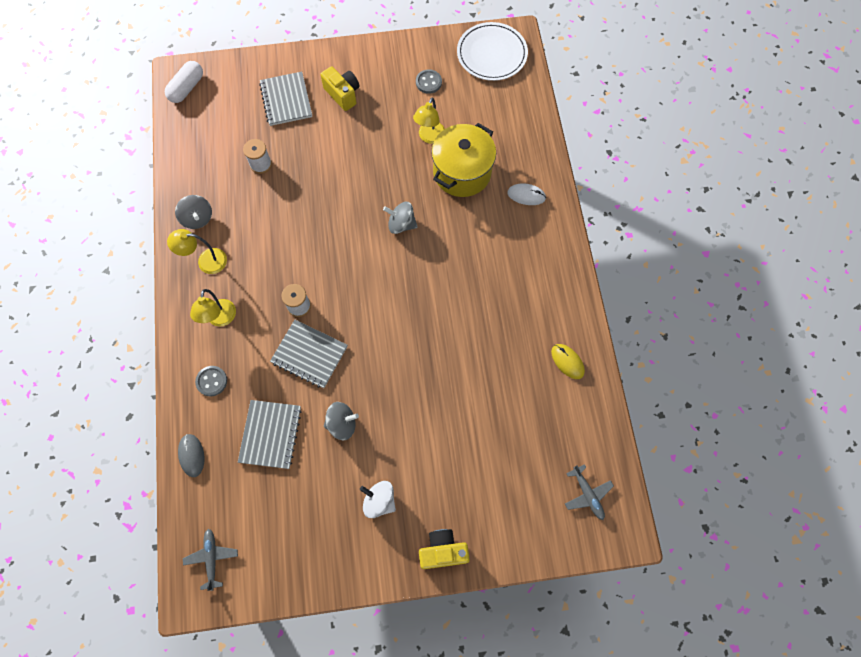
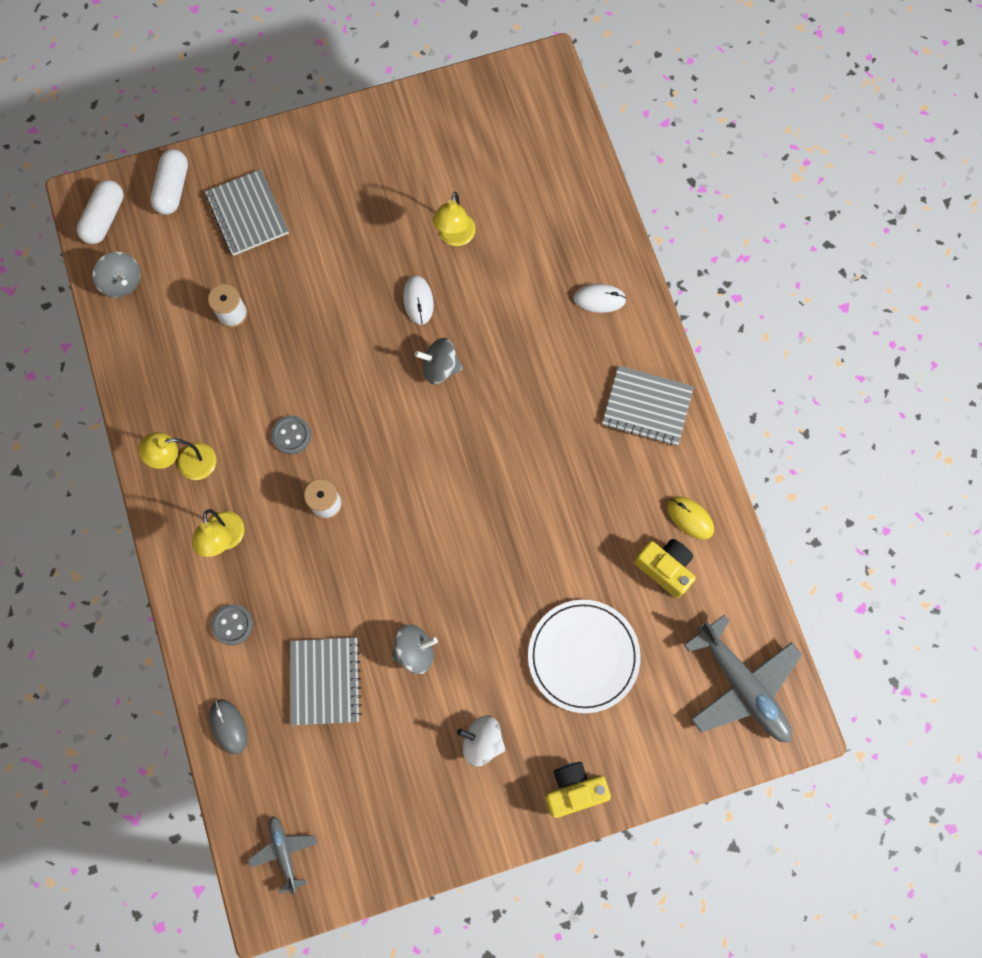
camera: 10 degrees left, 5 degrees up
grey spinning top [175,195,212,229] -> grey spinning top moved to [93,252,141,298]
grey notebook [270,320,348,388] -> grey notebook moved to [602,366,694,446]
yellow camera [320,66,359,111] -> yellow camera moved to [634,539,696,598]
grey button [416,69,442,94] -> grey button moved to [271,416,311,454]
yellow pot [431,123,496,197] -> none
white plate [457,22,528,81] -> white plate moved to [528,600,641,713]
grey plane [565,464,614,520] -> grey plane [684,615,802,742], size x1.91
none -> white capsule [150,149,188,215]
none -> white mouse [403,275,434,325]

